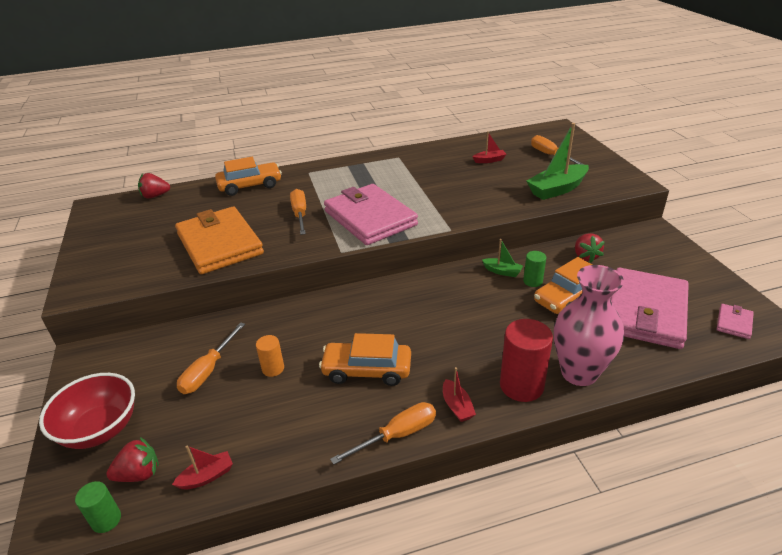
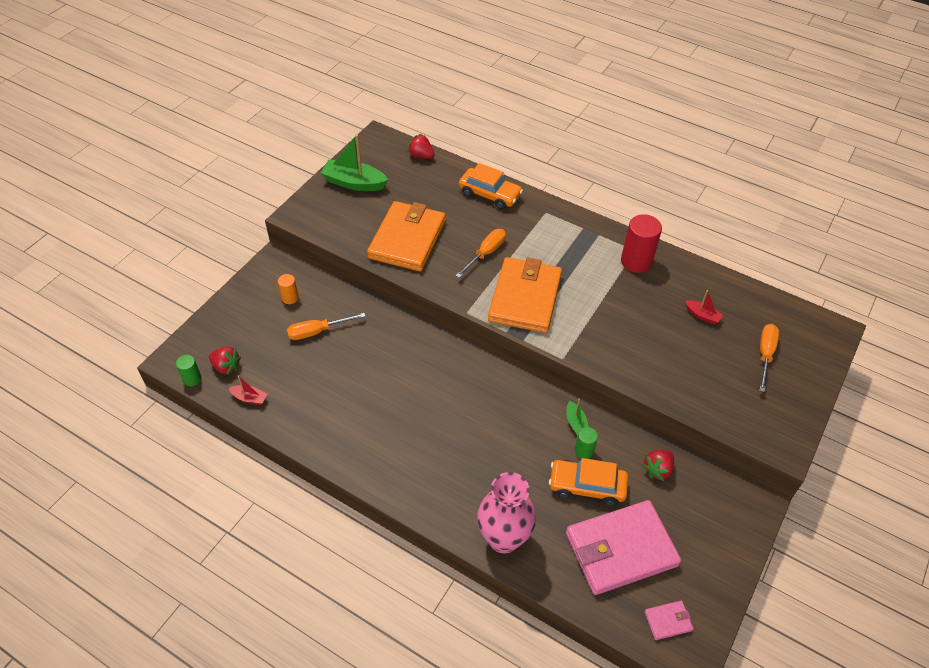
camera: 45 degrees right, 15 degrees up
red bowl [39,373,135,449] -> none
orange cylinder [256,335,284,377] -> orange cylinder moved to [278,274,299,304]
orange car [319,333,411,386] -> none
pink wallet [324,184,418,245] -> orange wallet [488,257,562,333]
orange screwdriver [330,402,436,465] -> none
red boat [443,367,476,422] -> none
red cylinder [500,319,553,402] -> red cylinder moved to [621,214,662,273]
green boat [526,123,589,200] -> green boat moved to [321,134,388,191]

